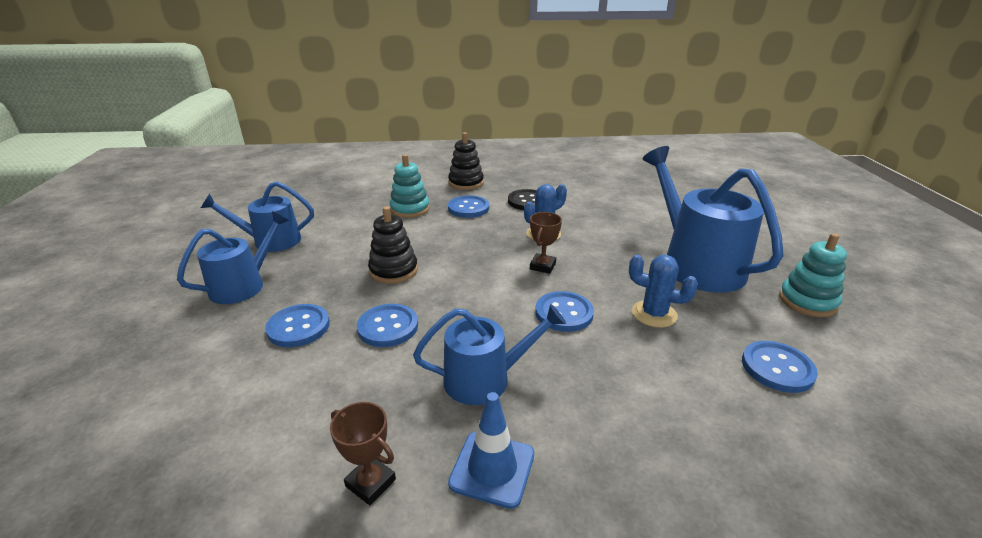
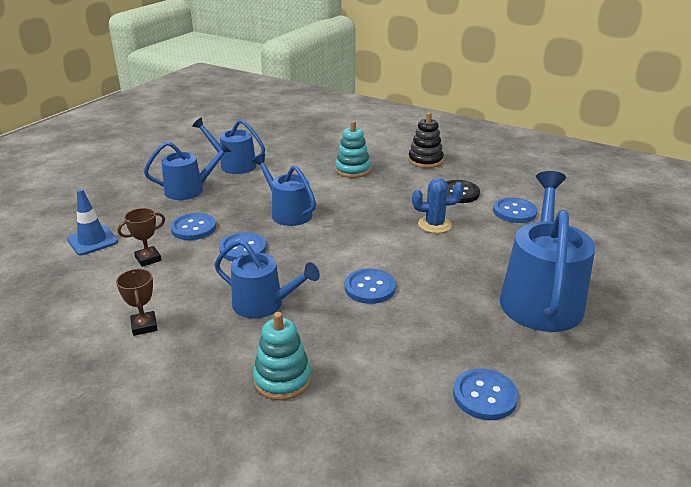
camera: 35 degrees right, 0 degrees up
black stacking toy [368,207,418,284] -> blue watering can [252,154,316,226]
blue button [448,195,489,218] -> blue button moved to [493,197,537,223]
blue traffic cone [448,392,534,509] -> blue traffic cone moved to [67,189,118,255]
brown trophy [530,212,562,274] -> brown trophy moved to [118,208,165,267]
blue cactus [629,255,698,328] -> none
turquoise stacking toy [779,233,847,317] -> turquoise stacking toy moved to [253,312,312,400]

